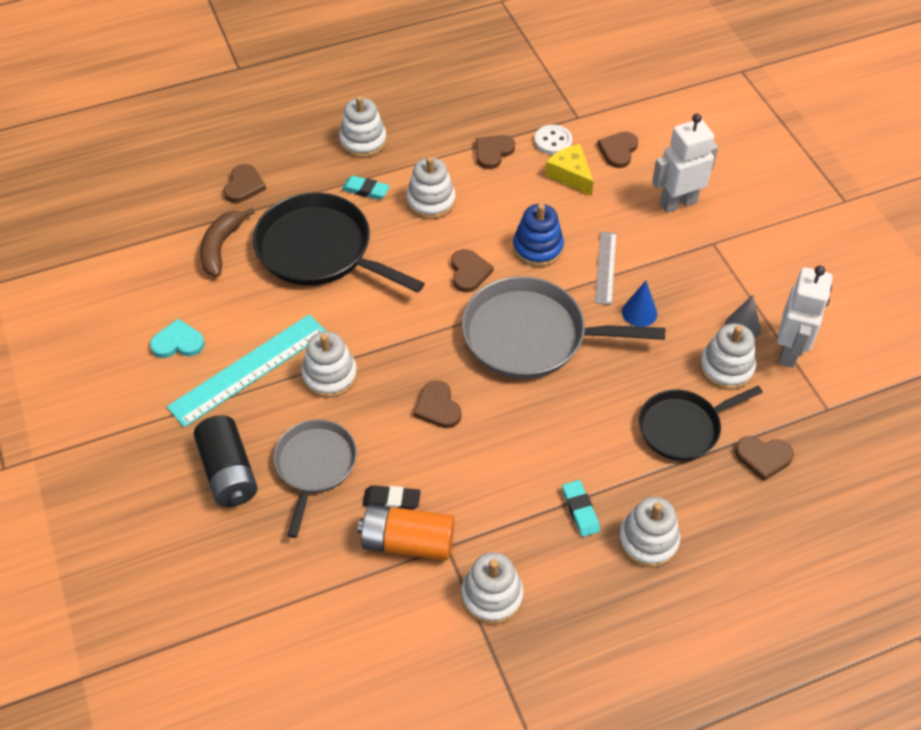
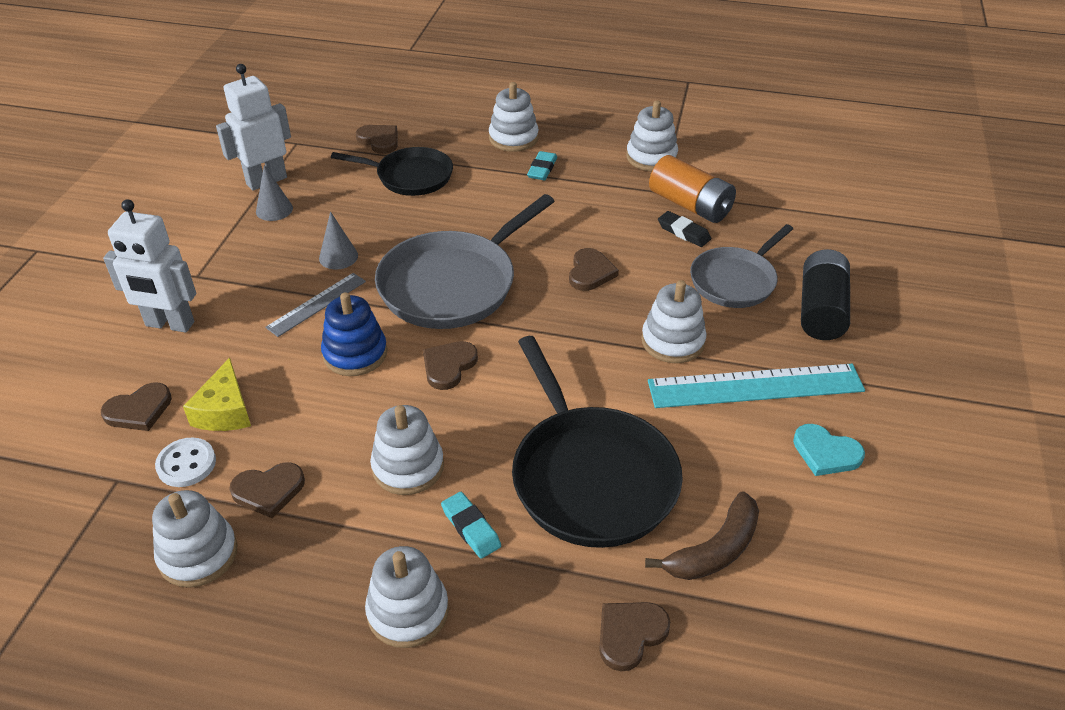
camera: 145 degrees left, 10 degrees down
grey pan [462,276,665,379] -> grey pan turned 90 degrees clockwise [375,194,555,329]
blue cone [622,281,657,327] -> grey cone [319,211,358,269]
white stacking toy [700,323,756,390] -> white stacking toy moved to [152,490,238,588]

